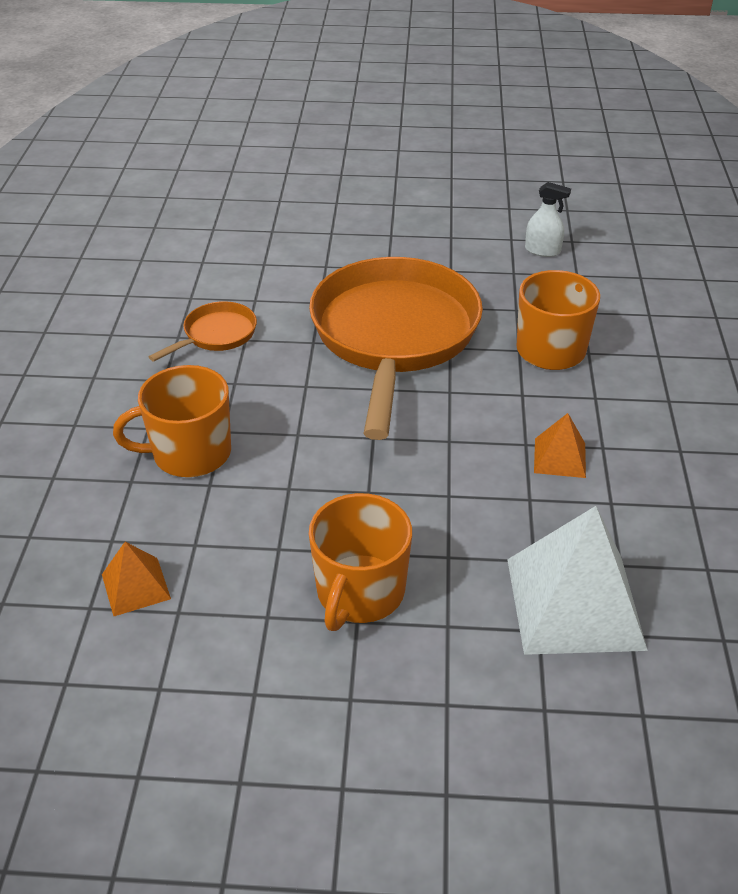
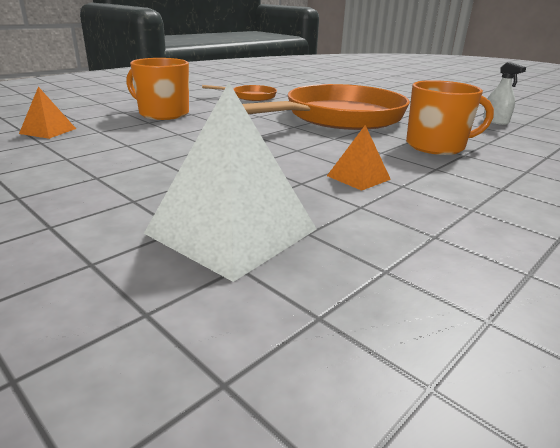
camera: 40 degrees right, 15 degrees down
orange mug [309,493,412,631] -> none

